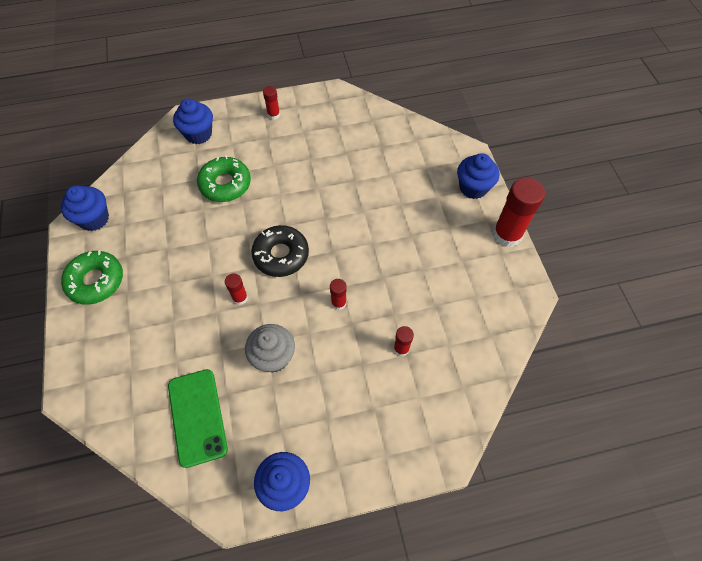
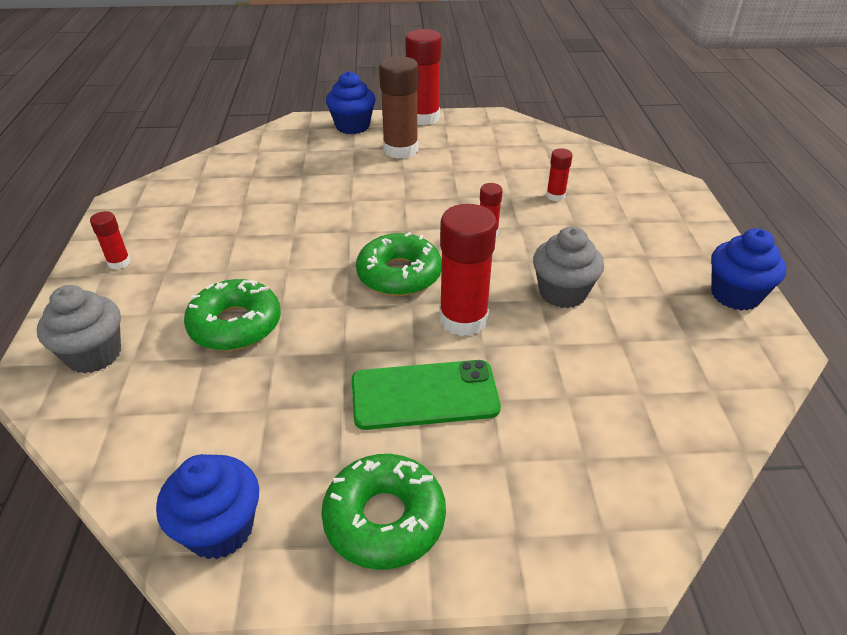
camera: 80 degrees left, 20 degrees down
green phone [168,369,228,468] -> green phone moved to [352,360,501,430]
blue cupcake [173,99,213,144] -> grey cupcake [37,285,121,373]
red glue stick [225,273,248,305] -> red glue stick [439,204,497,336], size x2.03
black donut [251,225,309,277] -> green donut [356,232,442,296]
none -> brown glue stick [379,56,418,159]

